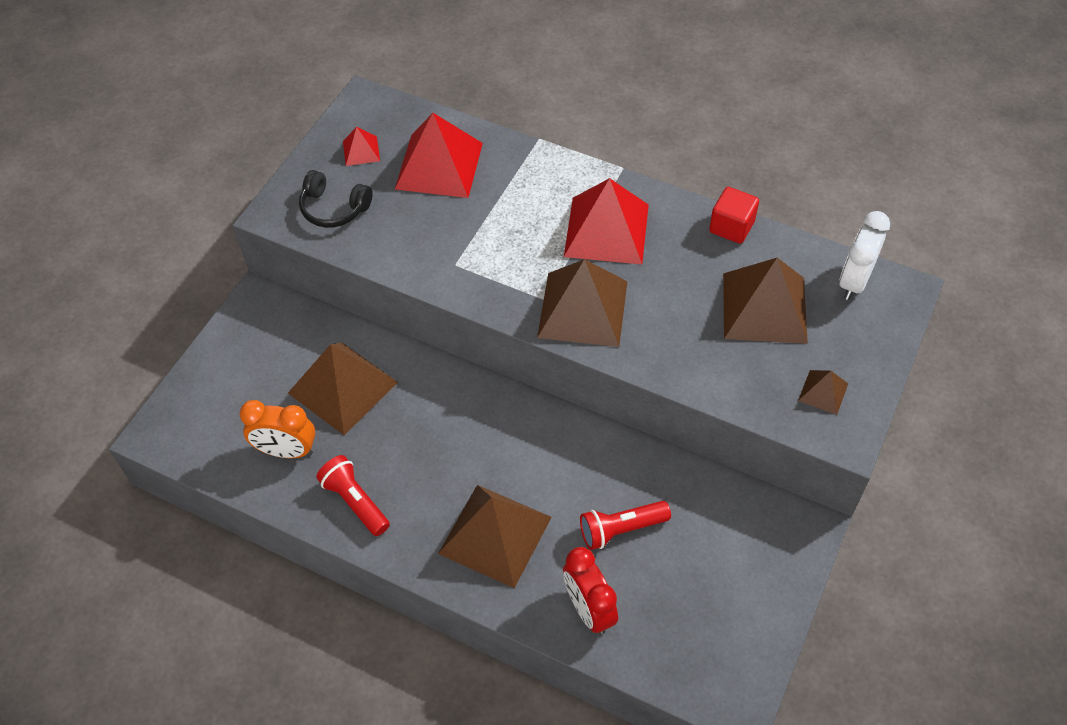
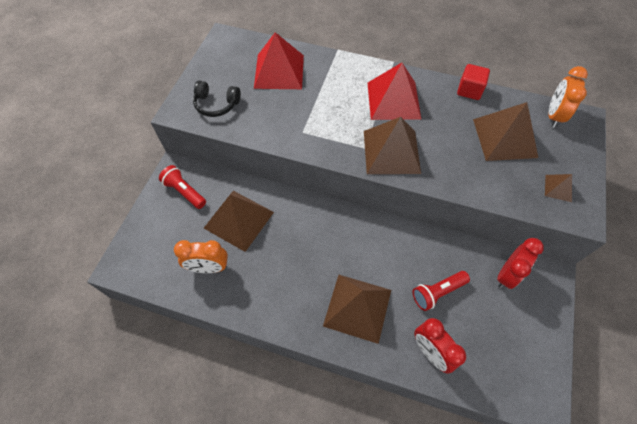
camera: 10 degrees left, 5 degrees up
red flashlight [316,455,390,536] -> red flashlight moved to [159,165,206,209]
red pyramid [343,127,380,166] -> none
white clock [840,211,890,300] -> orange clock [549,66,588,128]
none -> red clock [497,238,544,289]

